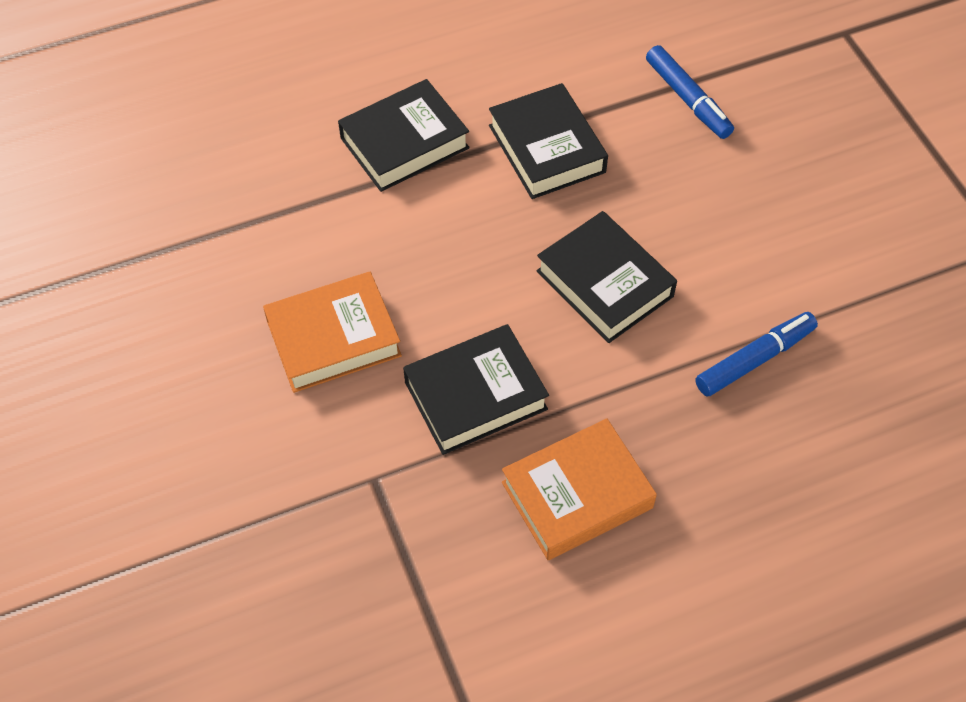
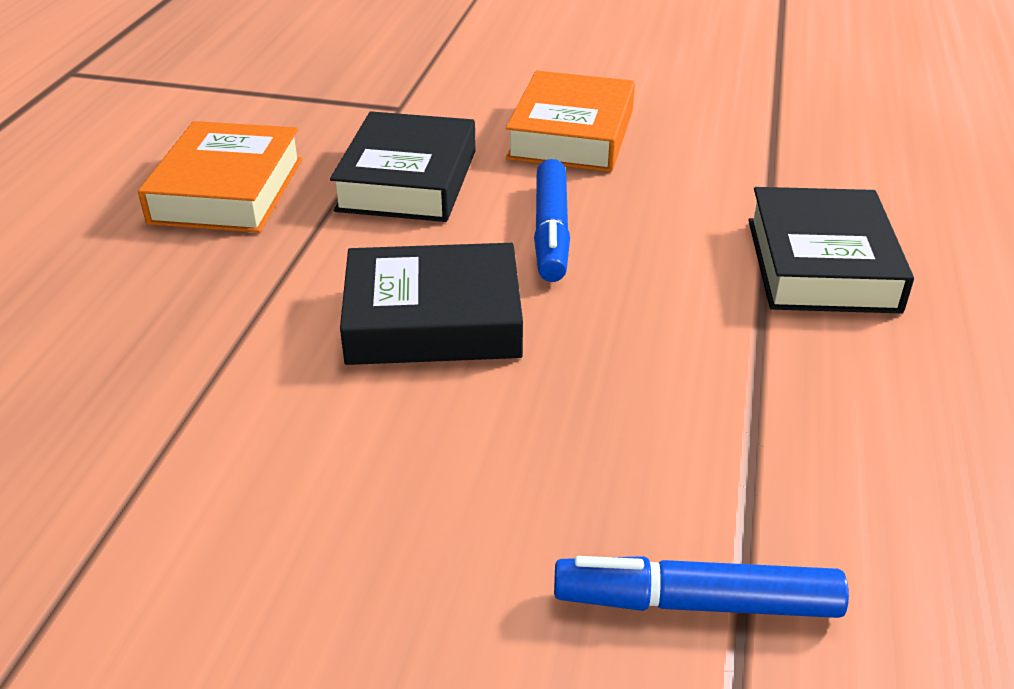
camera: 125 degrees right, 20 degrees down
black book [489,83,608,199] -> none
blue marker [695,312,818,396] -> blue marker moved to [534,159,570,282]

